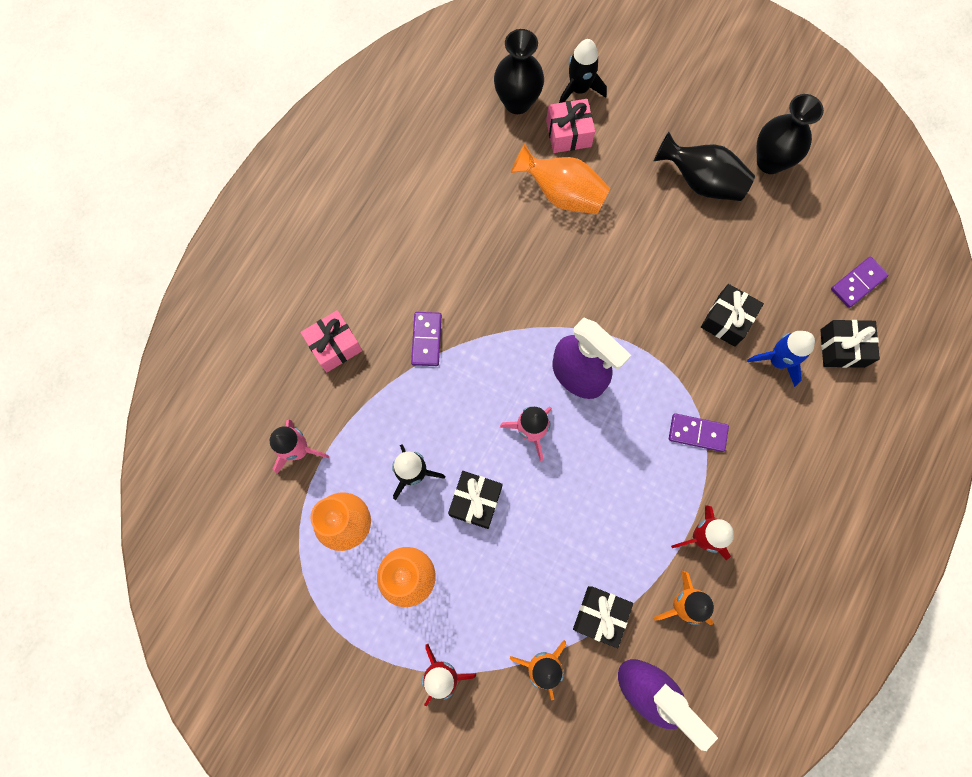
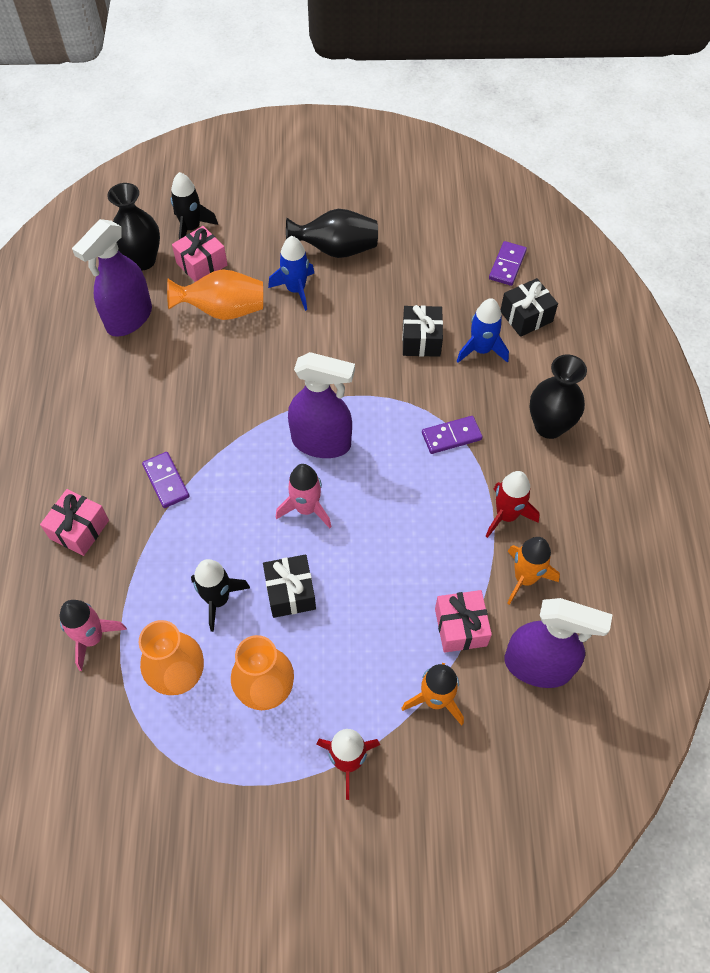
camera: 30 degrees left, 15 degrees down
black gift [573,586,633,648] -> pink gift [435,590,492,653]
black vase [756,94,824,174] -> black vase moved to [529,354,587,439]
none -> purple spray bottle [72,219,152,337]
none -> blue rocket [268,236,314,311]

